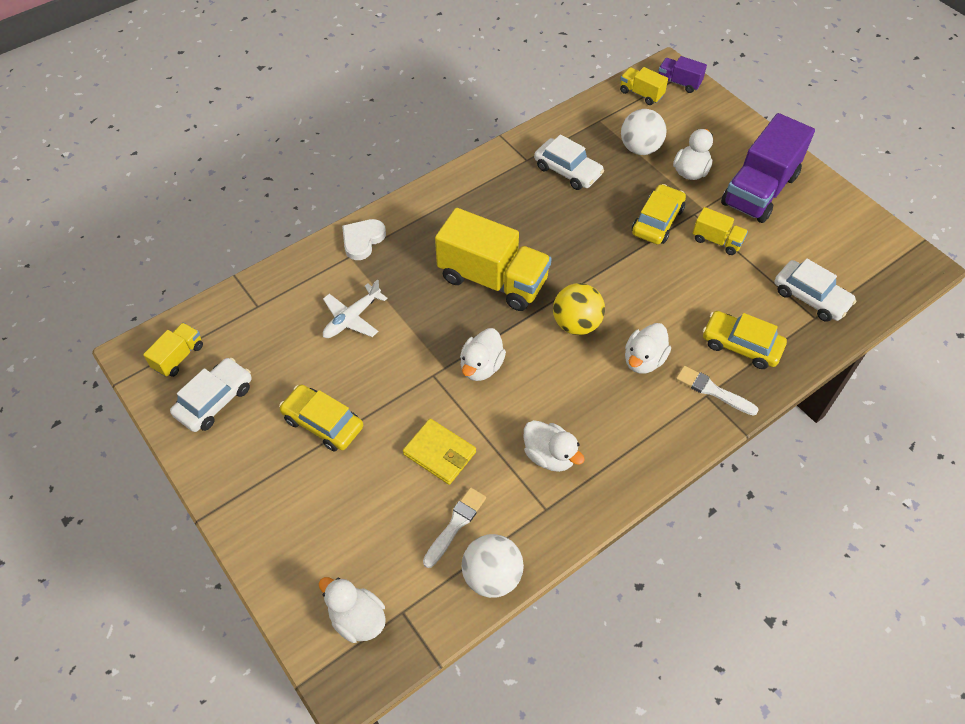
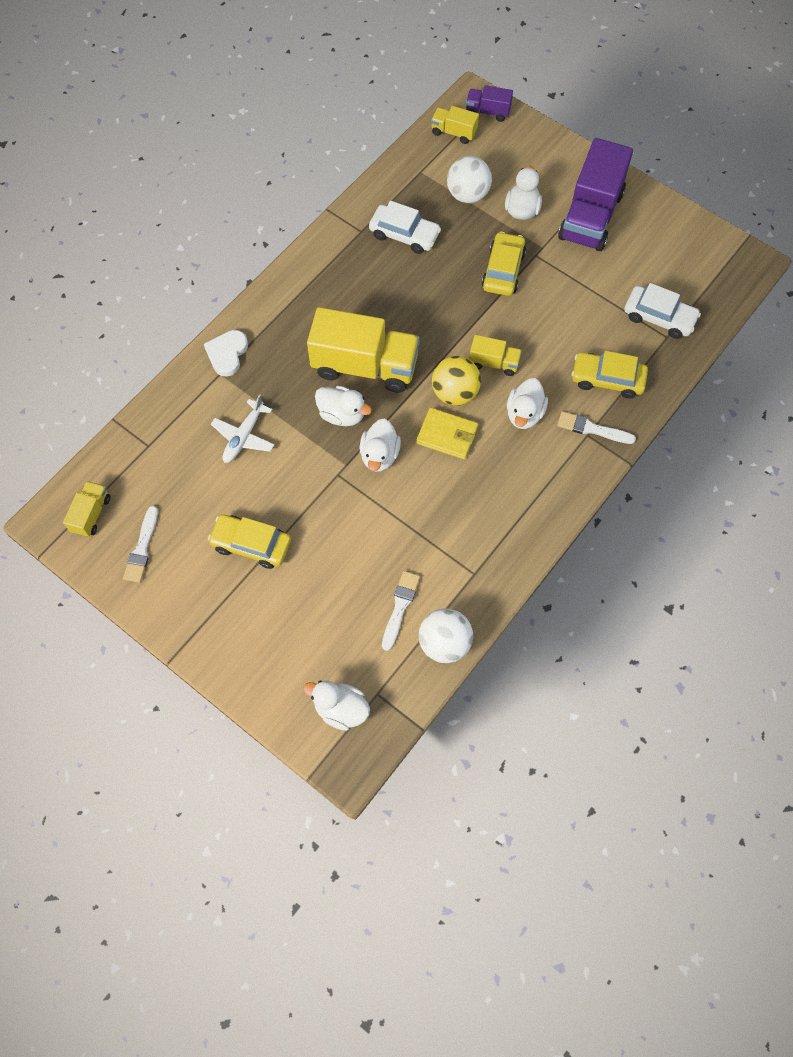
camera: 15 degrees left, 10 degrees up
white car [170,358,252,432] -> white brush [123,506,158,583]
yellow wallet [403,419,476,485] -> yellow wallet moved to [416,408,478,459]
white duck [524,420,585,472] -> white duck moved to [315,386,372,426]
yellow truck [693,207,748,255] -> yellow truck moved to [469,335,522,376]

